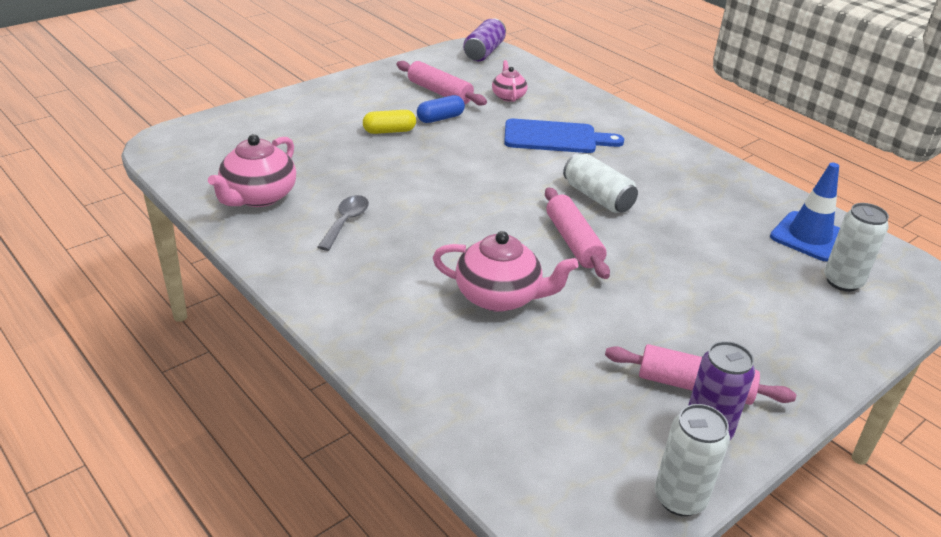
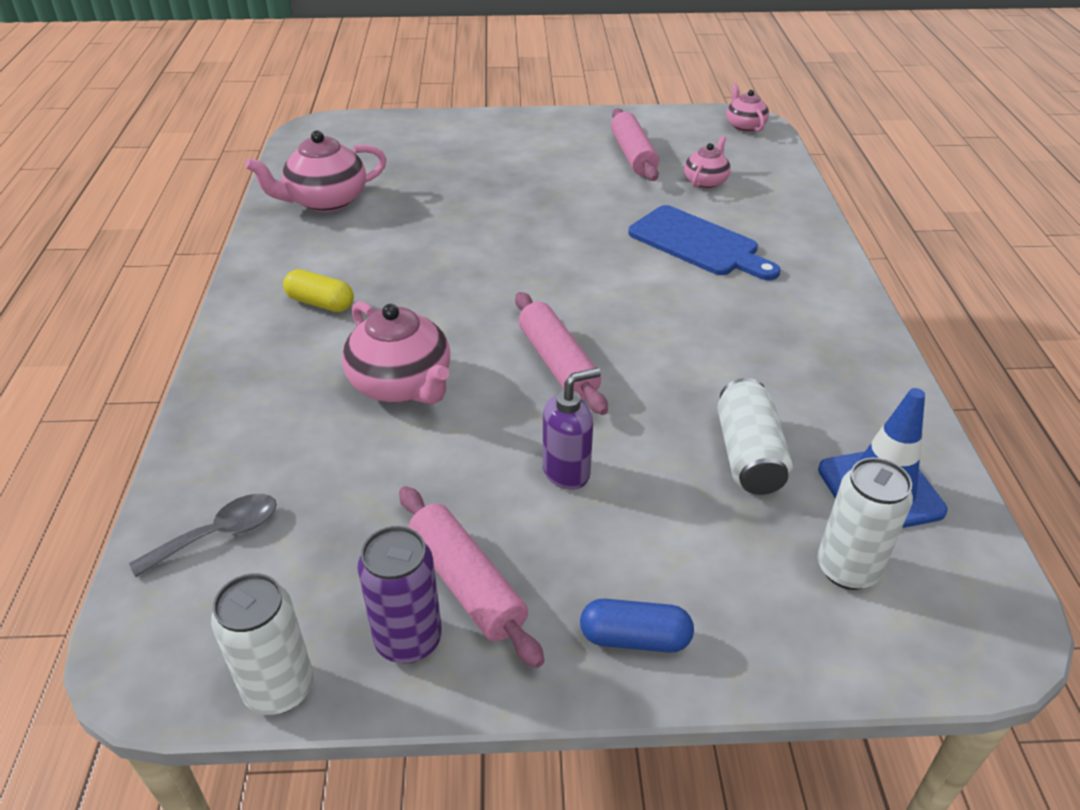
camera: 40 degrees right, 5 degrees up
grey spoon [318,195,369,251] -> grey spoon moved to [129,494,277,577]
yellow capsule [363,110,416,134] -> yellow capsule moved to [283,269,354,312]
blue capsule [417,95,465,123] -> blue capsule moved to [580,599,694,653]
purple can [463,18,506,61] -> pink teapot [726,83,769,132]
pink rolling pin [545,187,610,279] -> pink rolling pin turned 45 degrees counterclockwise [515,292,608,415]
white can [563,153,638,213] -> white can moved to [717,378,793,495]
none -> purple soap dispenser [543,368,601,490]

